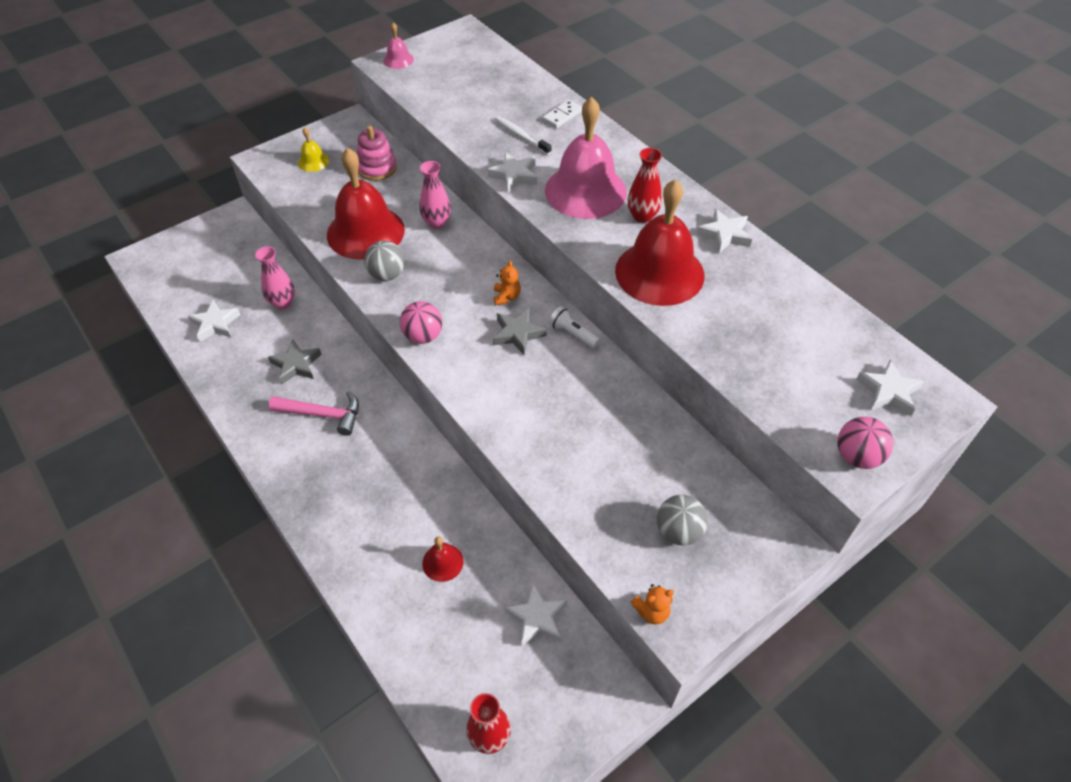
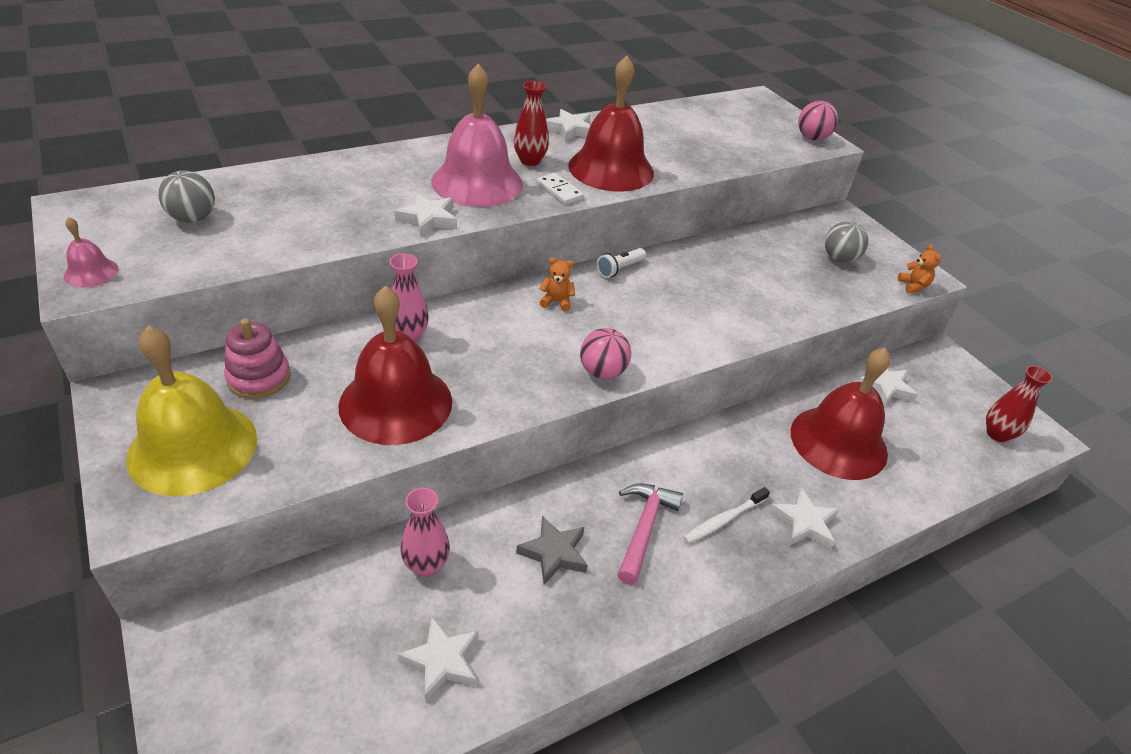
camera: 85 degrees left, 10 degrees down
yellow bell [298,127,329,172] -> yellow bell [126,326,257,496], size x2.31
grey ball [364,241,405,281] -> grey ball moved to [159,170,215,223]
red bell [422,537,464,582] -> red bell [791,348,890,480], size x2.31
grey star [493,308,546,355] -> none
white toothbrush [494,116,552,155] -> white toothbrush moved to [683,487,770,544]
white domino [542,100,582,128] -> white domino moved to [536,173,584,205]
white star [856,359,925,416] -> white star moved to [769,488,839,549]

